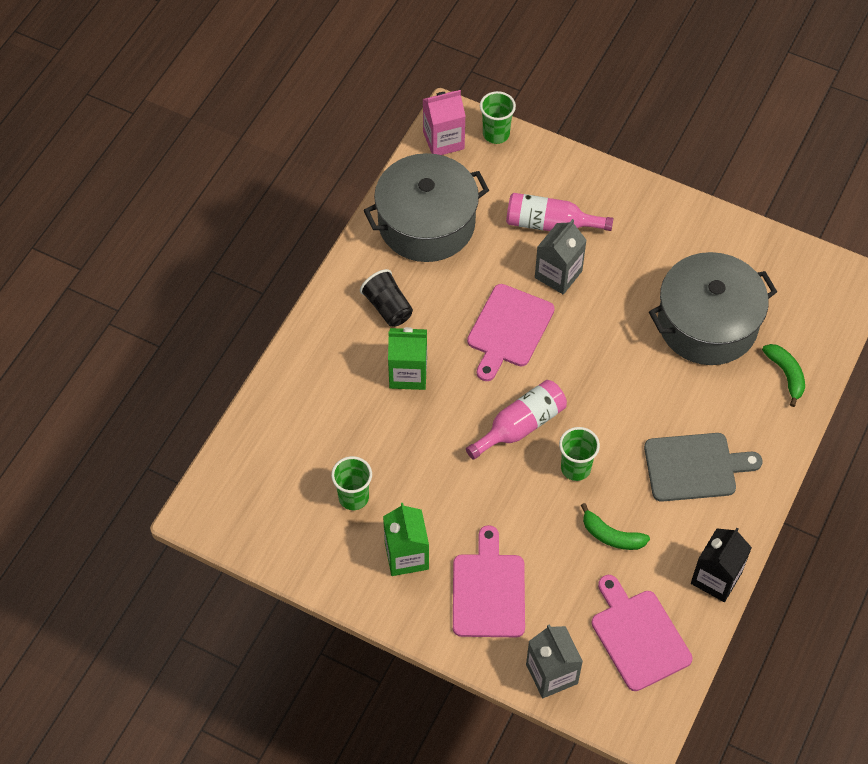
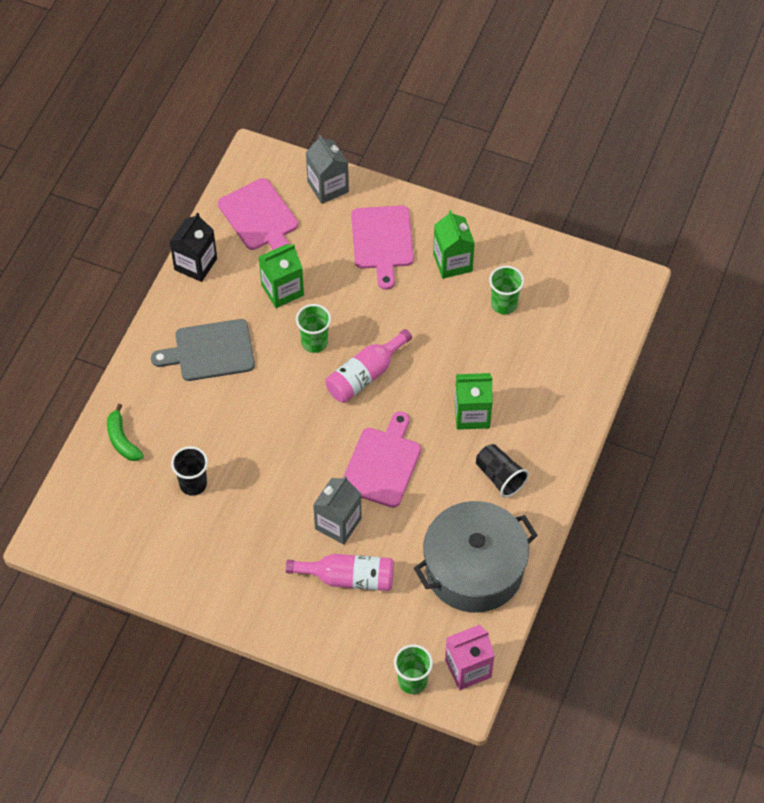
camera: 175 degrees right, 0 degrees up
green banana [581,503,650,550] -> green carton [259,244,304,308]
grey pot [649,252,777,365] -> black cup [171,446,208,496]

